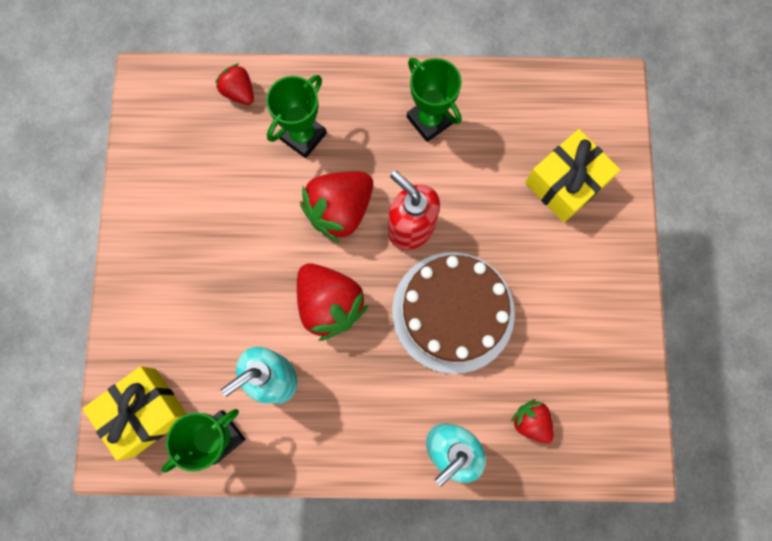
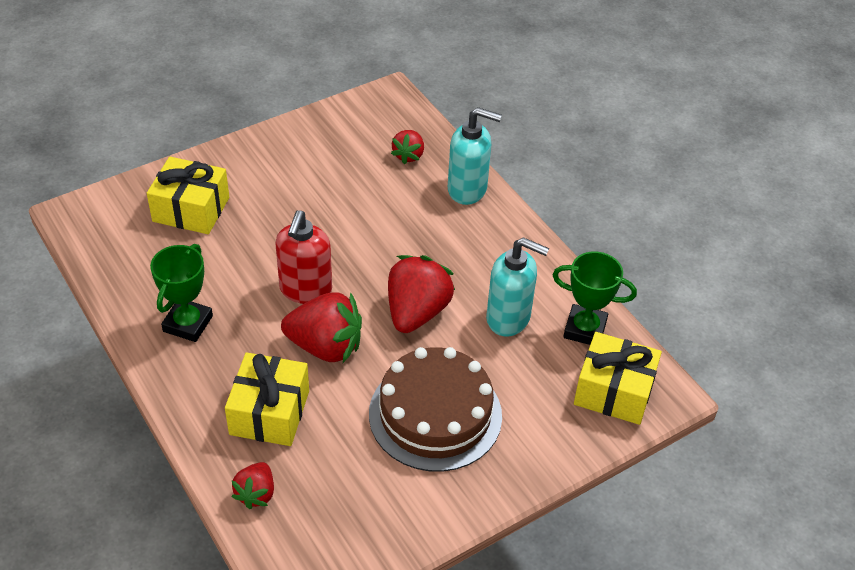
camera: 125 degrees left, 30 degrees down
green trophy [266,75,327,158] -> yellow gift [225,352,309,446]
brown cake [392,252,515,374] -> brown cake moved to [369,347,502,472]

